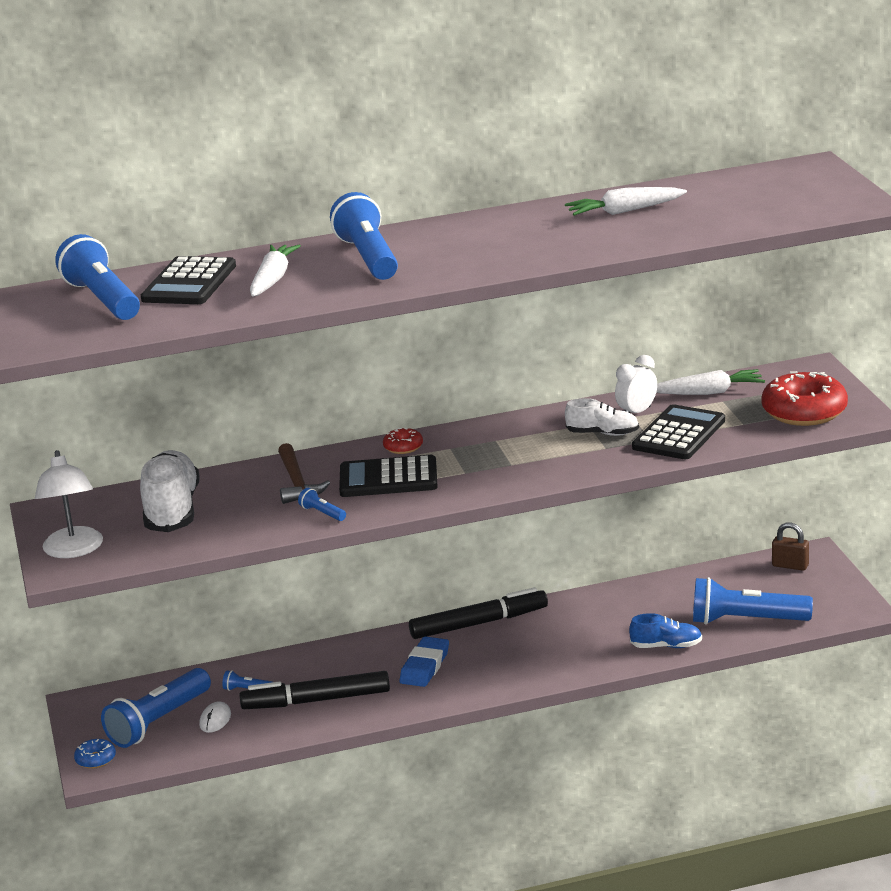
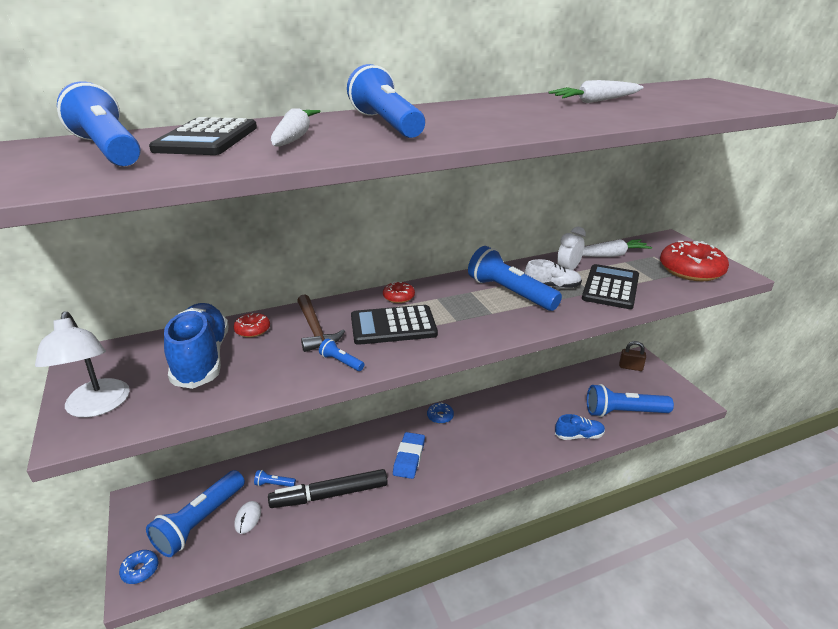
camera: 10 degrees left, 5 degrees up
white shoe [140,450,200,532] -> blue shoe [164,303,229,389]
black marker [409,587,548,639] -> blue donut [427,402,454,424]
none -> red donut [234,313,270,337]
none -> blue flashlight [468,246,562,311]

